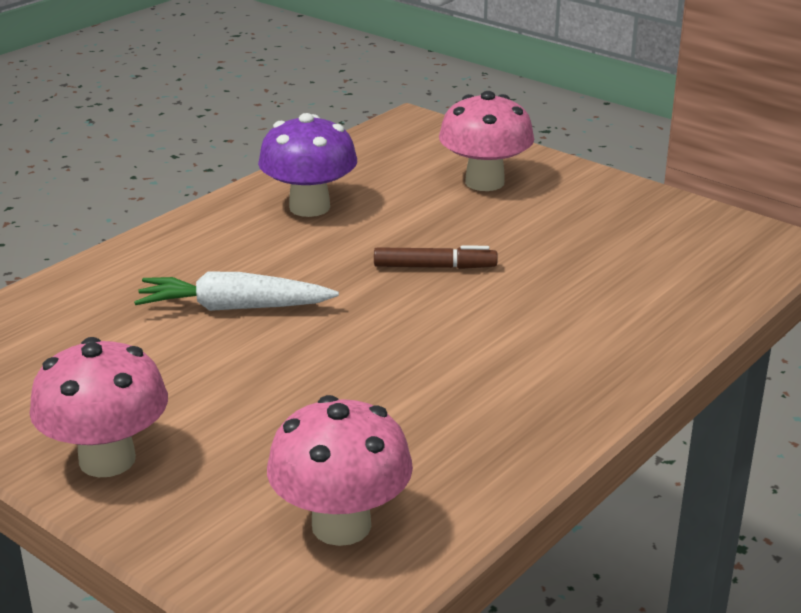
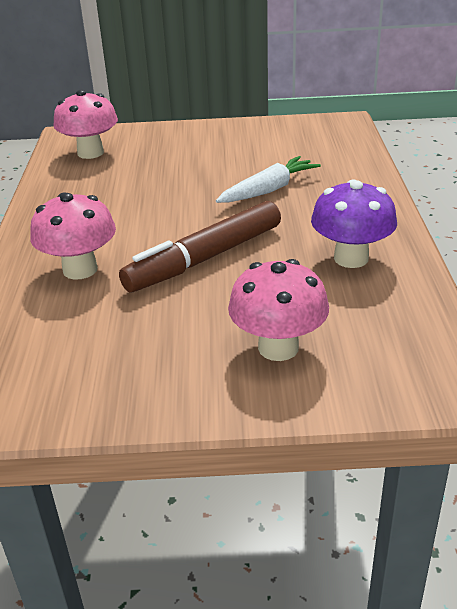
camera: 140 degrees right, 5 degrees up
pink mushroom [29,337,168,477] -> pink mushroom moved to [30,192,116,280]
brown marker [374,245,498,269] -> brown marker [119,201,281,292], size x1.98

